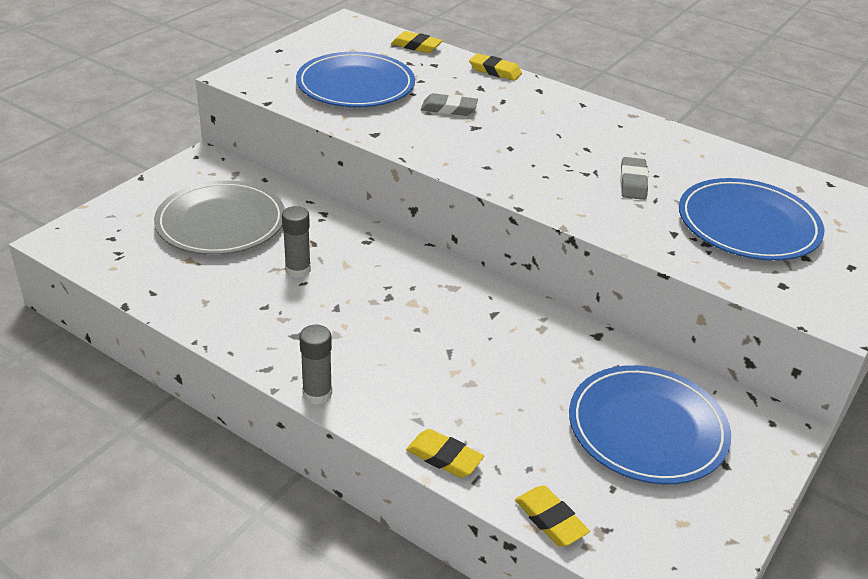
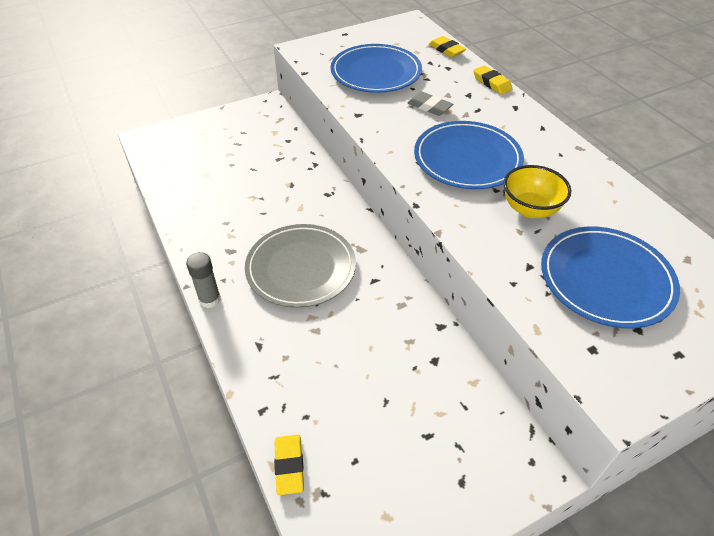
camera: 30 degrees right, 10 degrees up
grey plate [154,180,285,255] -> grey plate moved to [245,224,356,308]
grey glue stick [282,206,311,278] -> none
yellow eraser [406,429,484,478] -> none
blue plate [569,365,731,484] -> blue plate moved to [414,121,524,189]
grey eraser [620,157,648,200] -> yellow bowl [503,165,571,218]

